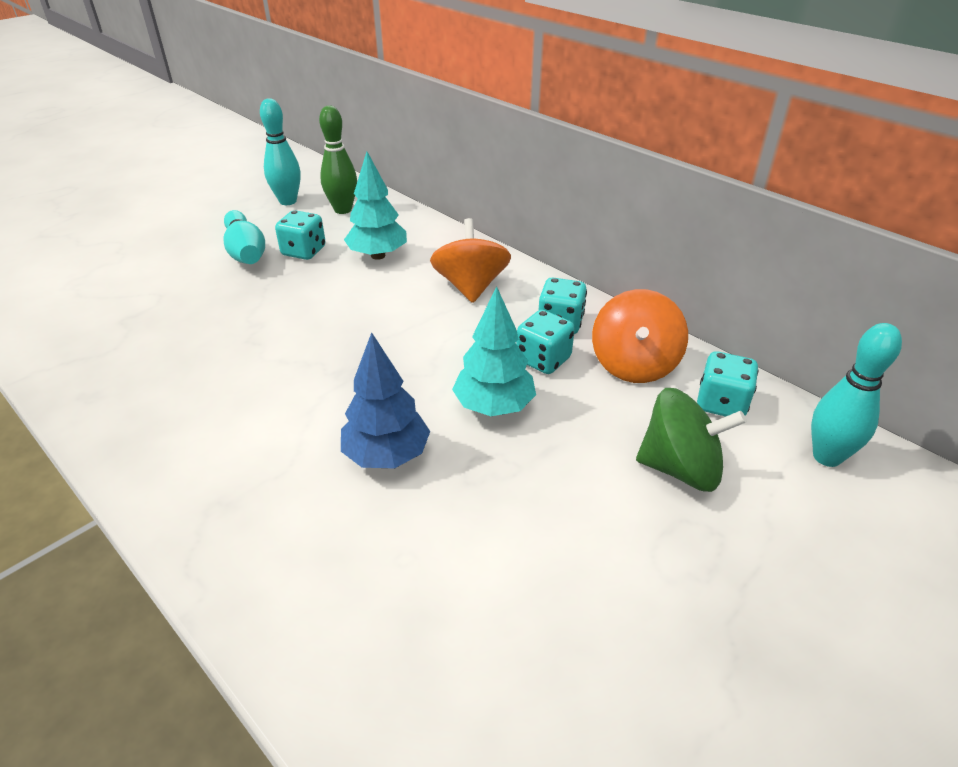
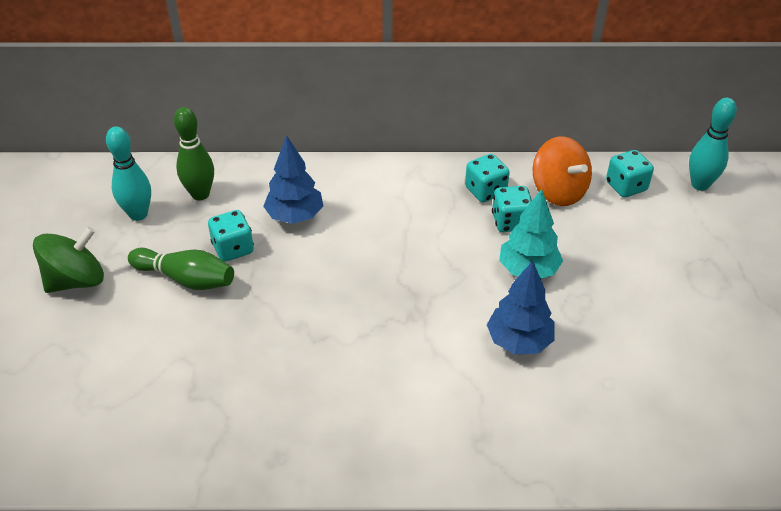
camera: 45 degrees left, 5 degrees up
turquoise bowling pin [223,210,265,264] -> green bowling pin [128,248,234,290]
turquoise tree [344,151,407,260] -> blue tree [263,135,323,224]
orange spinning top [430,218,511,303] -> none
green spinning top [636,388,747,492] -> green spinning top moved to [33,227,104,293]

